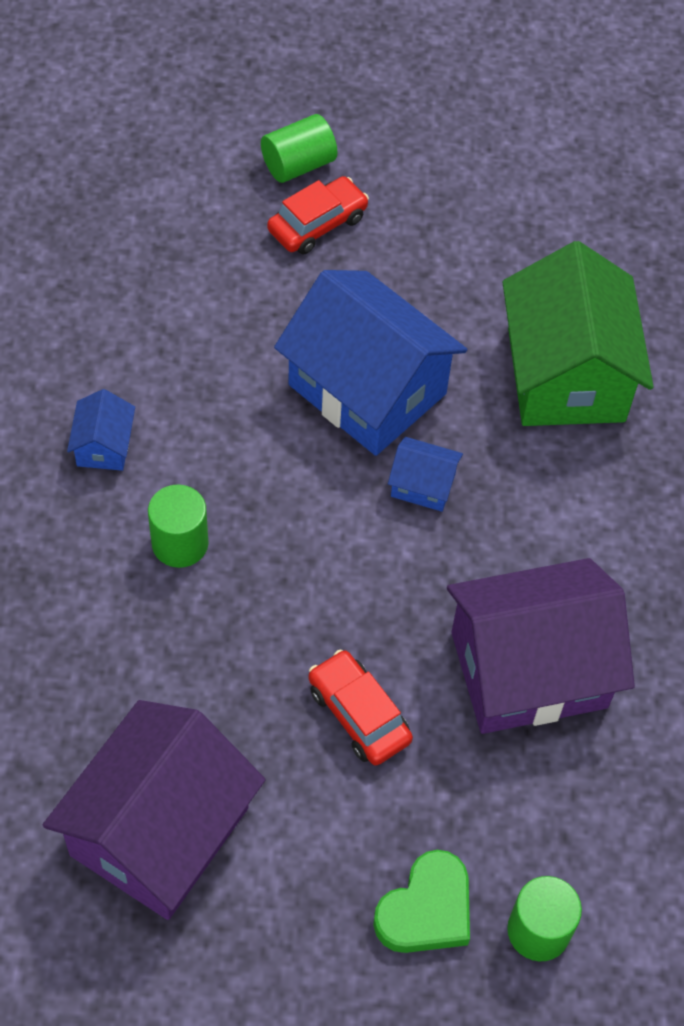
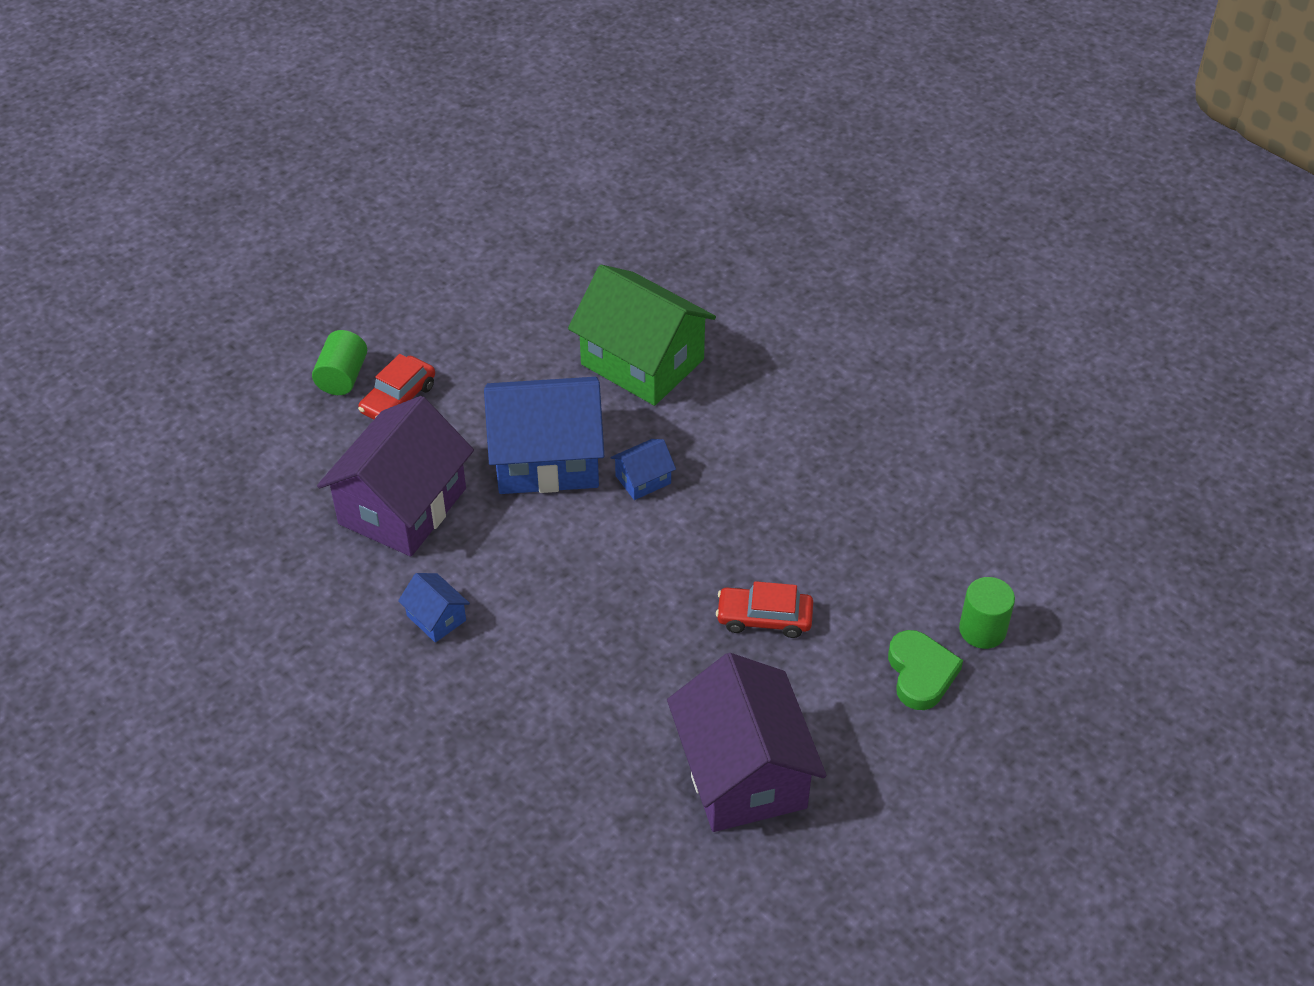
camera: 45 degrees left, 10 degrees down
green cylinder [148,485,209,568] -> none
red car [267,176,369,254] -> red car turned 150 degrees counterclockwise [358,354,435,420]
purple house [447,558,635,734] -> purple house moved to [317,396,474,556]

